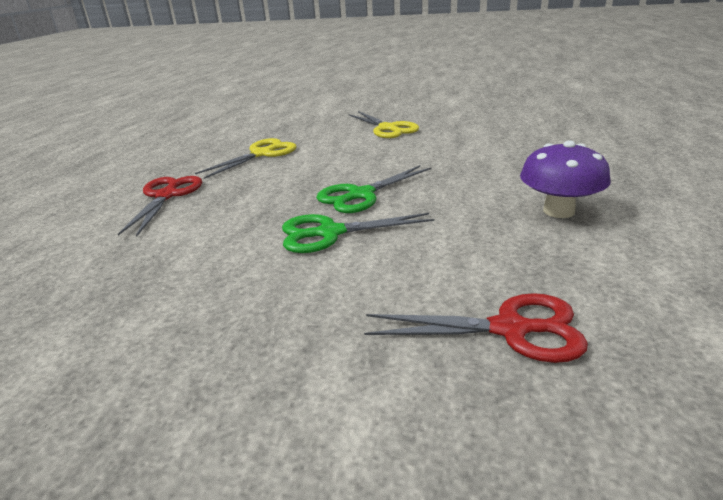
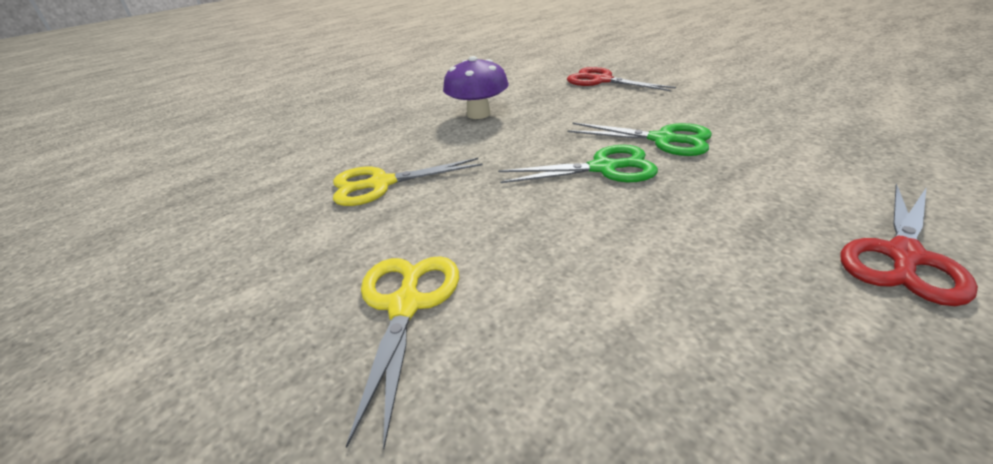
camera: 145 degrees left, 5 degrees up
yellow scissors [195,138,297,179] -> yellow scissors moved to [333,158,482,206]

